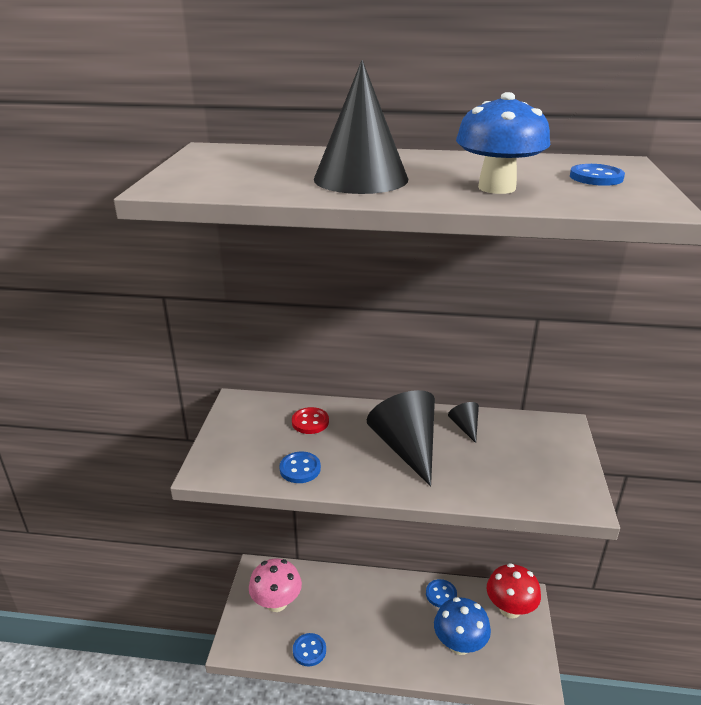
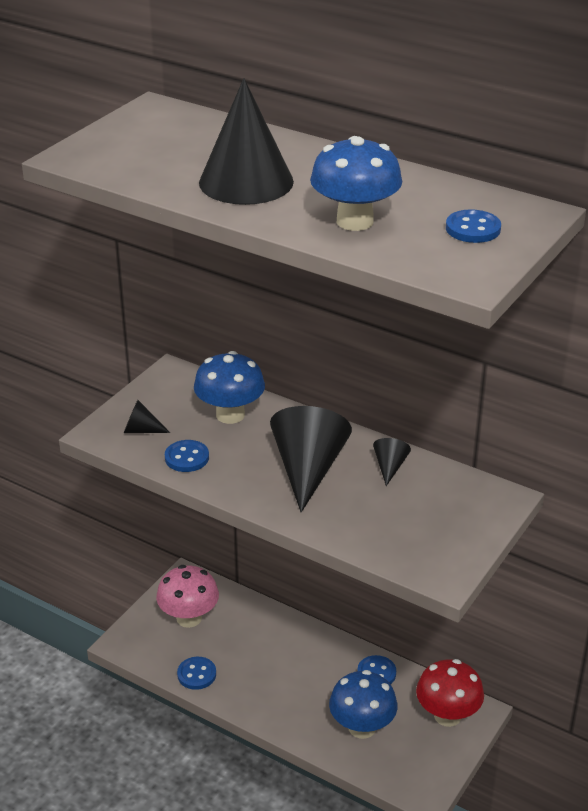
camera: 25 degrees right, 5 degrees up
red button [292,407,329,434] -> blue mushroom [194,351,265,424]
none -> black cone [124,400,170,433]

